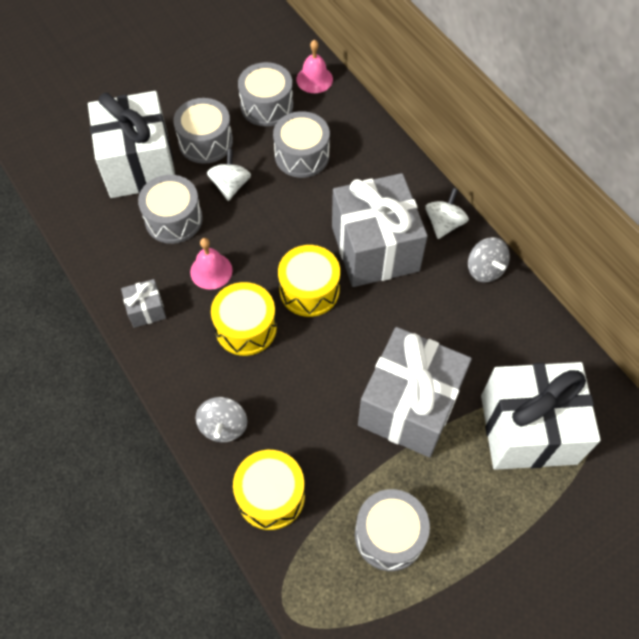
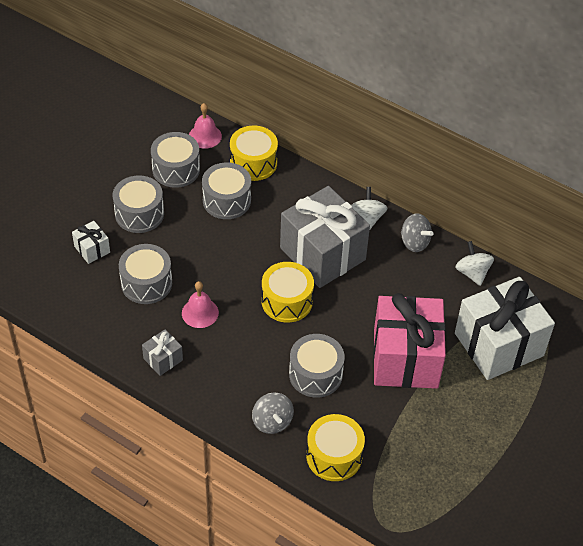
camera: 25 degrees left, 10 degrees down
white gift [88,91,175,198] -> white gift [72,221,110,264], size x0.43
white spinning top [207,149,251,201] -> white spinning top moved to [455,241,494,286]
yellow drum [211,282,277,356] -> yellow drum moved to [230,125,278,181]
grey drum [355,489,430,571] -> grey drum moved to [289,334,345,398]
grey gift [358,327,472,457] -> pink gift [373,293,446,389]

